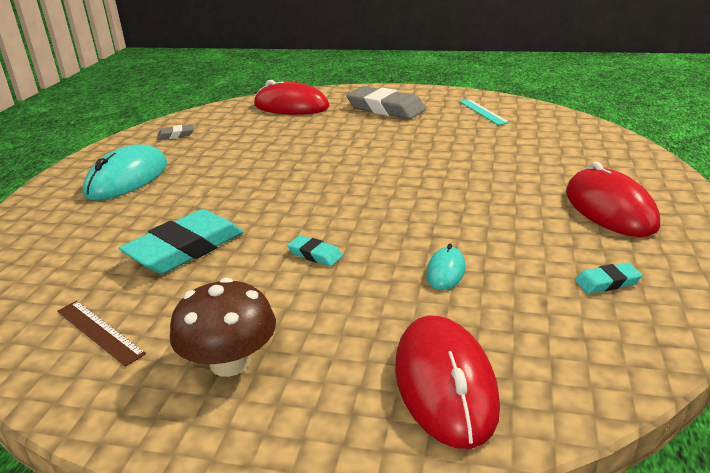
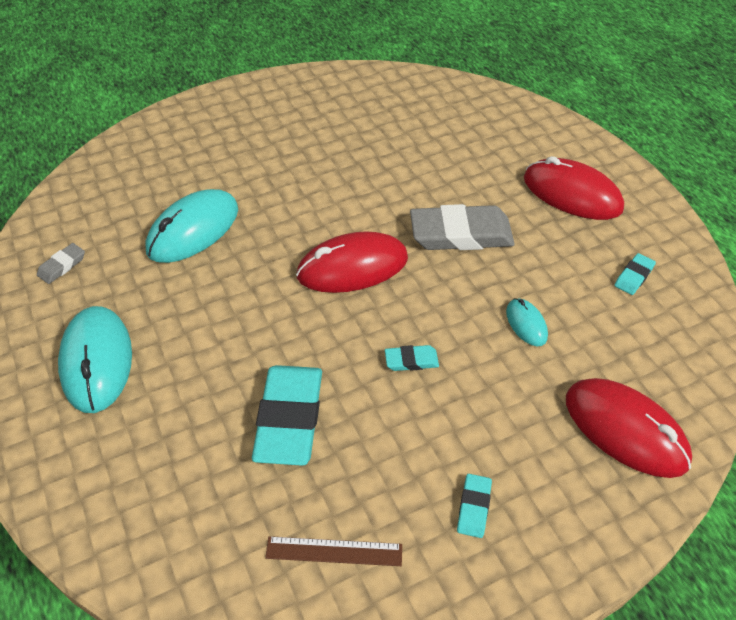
camera: 40 degrees left, 20 degrees up
brown mushroom [170,278,276,377] -> turquoise eraser [457,474,492,538]
red mouse [254,80,330,115] -> red mouse moved to [296,231,408,293]
grey eraser [346,86,426,119] -> grey eraser moved to [410,204,515,250]
turquoise ruler [459,99,510,125] -> none
none -> turquoise mouse [145,189,238,263]

